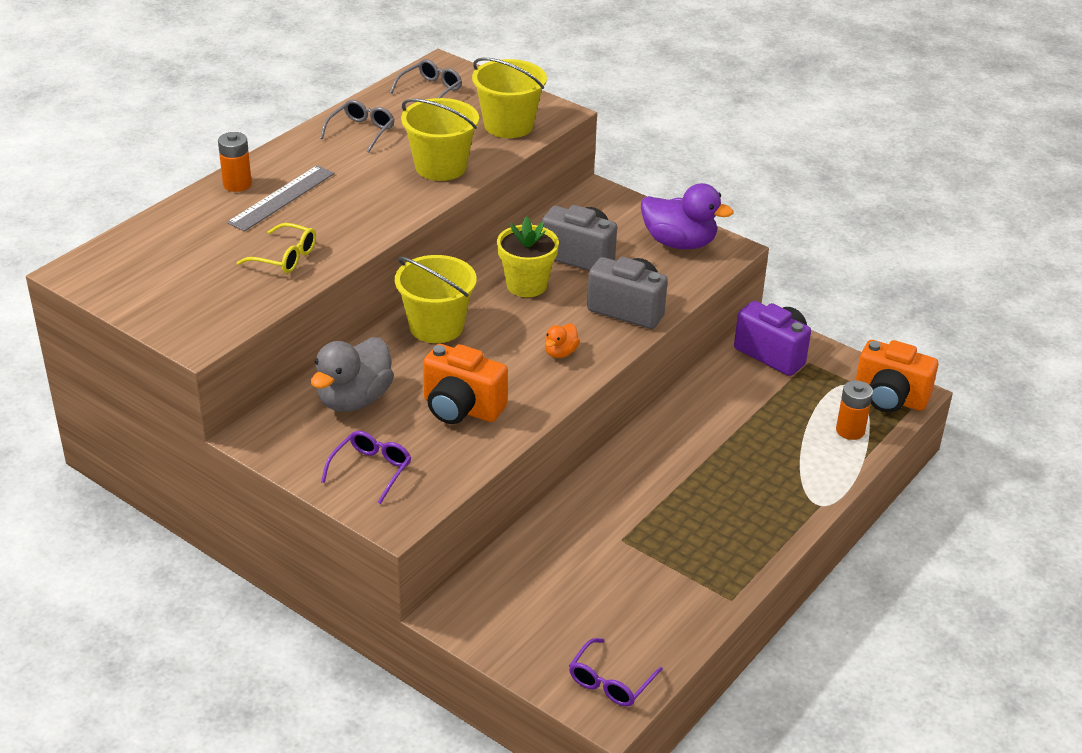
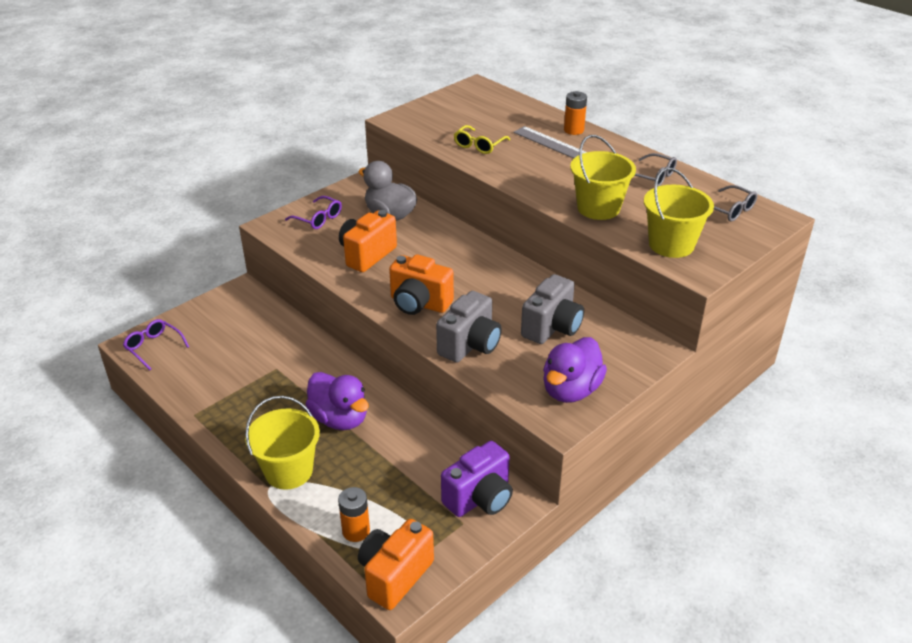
camera: 100 degrees right, 0 degrees up
yellow bucket [395,255,477,343] -> yellow bucket moved to [245,396,320,490]
yellow flower pot [497,216,559,297] -> none
orange duck [545,324,580,358] -> orange camera [389,254,454,315]
none -> purple duck [305,372,369,430]

